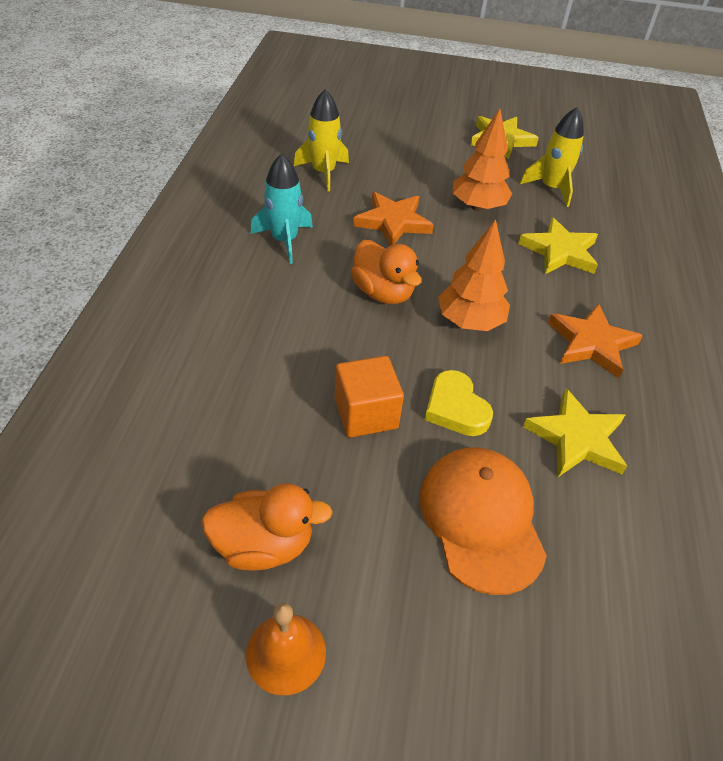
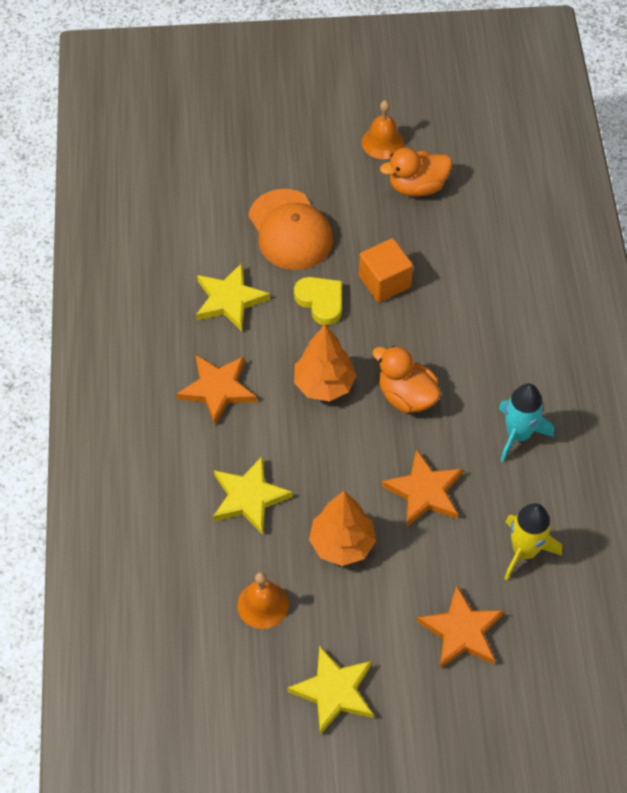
camera: 170 degrees right, 10 degrees up
yellow rocket [520,107,584,207] -> orange bell [237,572,289,629]
none -> orange star [417,585,504,668]

